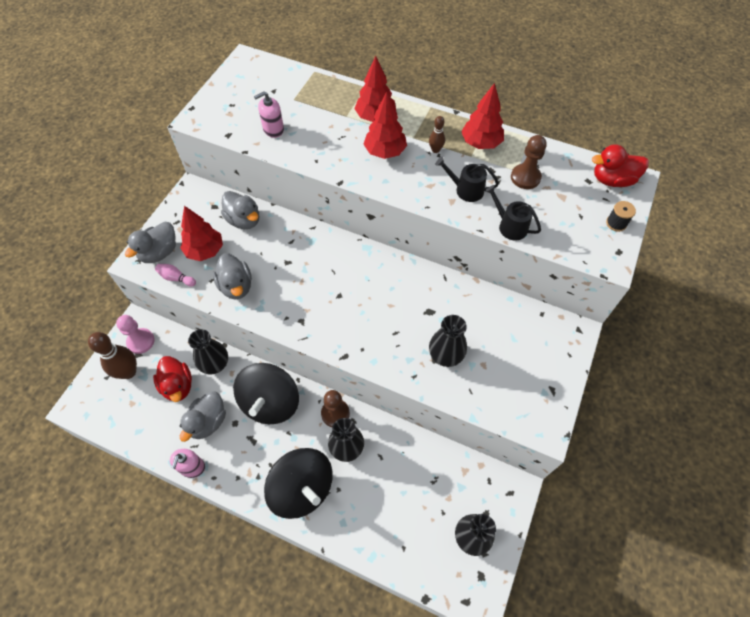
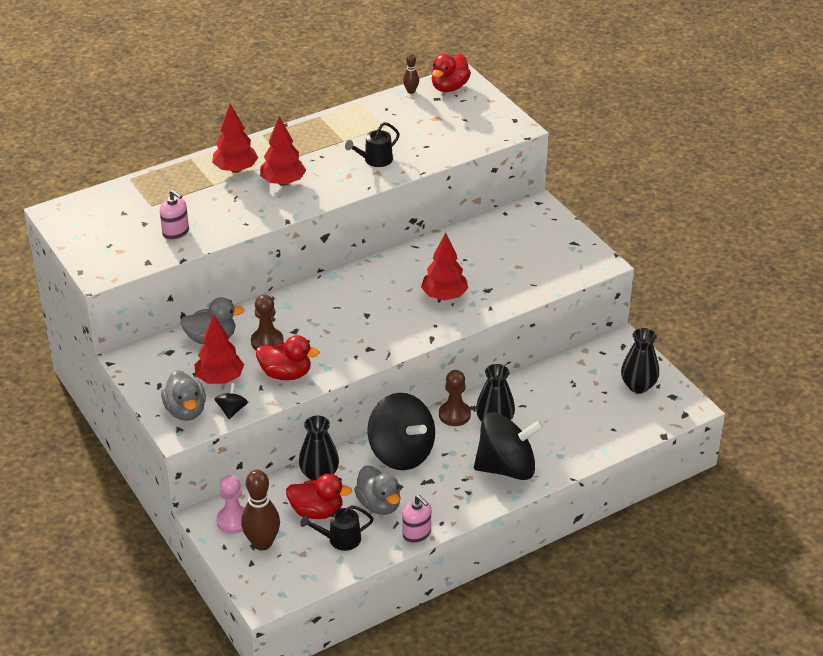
camera: 55 degrees left, 20 degrees down
pink bowling pin [155,264,196,287] -> black spinning top [215,383,248,419]
grey duck [213,253,252,300] -> red duck [256,335,320,380]
pink soap dispenser [254,92,284,138] -> pink soap dispenser turned 60 degrees counterclockwise [160,190,189,240]
brown bowling pin [429,116,445,153] -> brown bowling pin moved to [403,54,419,94]
black vase [429,315,467,367] -> none
red tree [461,83,504,149] -> red tree moved to [421,233,468,300]
black watering can [485,185,541,241] -> black watering can moved to [300,505,373,551]
brown pawn [511,135,547,189] -> brown pawn moved to [251,295,284,350]
black spool [606,201,636,232] -> none

